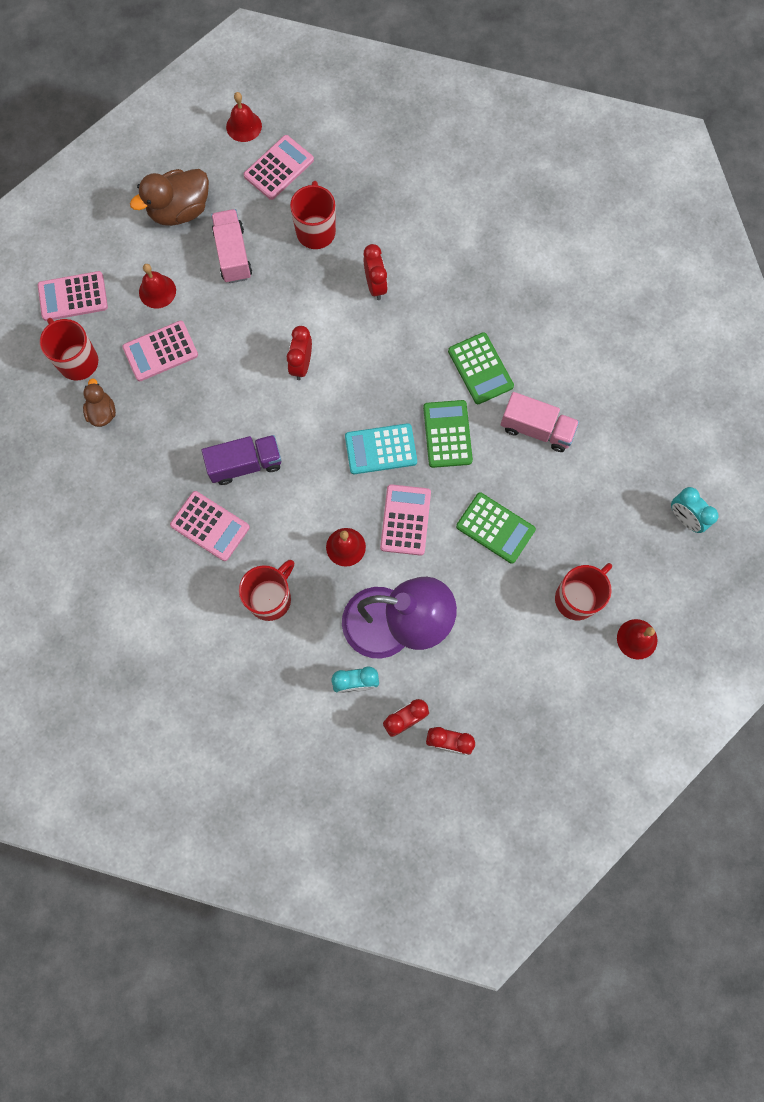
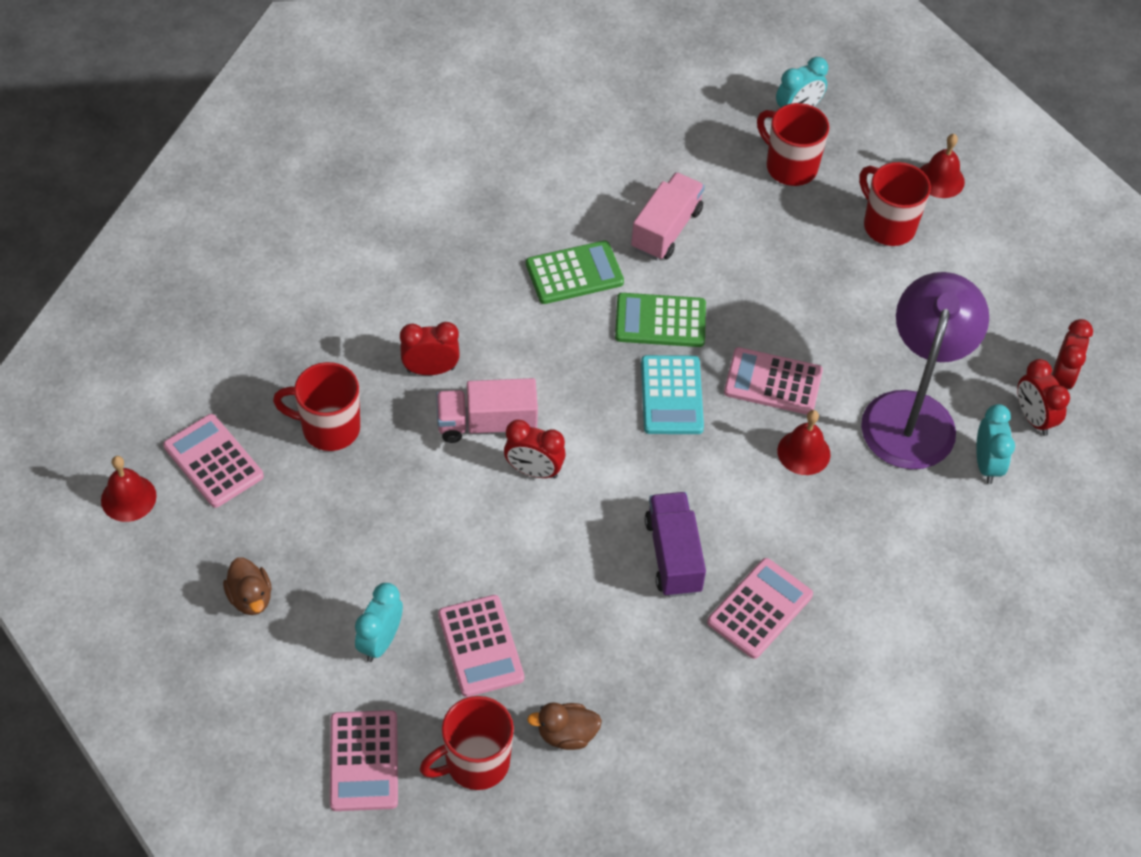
camera: 85 degrees left, 20 degrees down
brown duck [130,169,209,226] -> brown duck [223,558,272,615], size x0.57
red bell [139,264,176,309] -> turquoise clock [355,583,403,662]
pink truck [211,209,252,283] -> pink truck moved to [436,378,538,443]
red mug [239,560,294,621] -> red mug moved to [757,103,829,186]
green calculator [456,493,536,564] -> none

